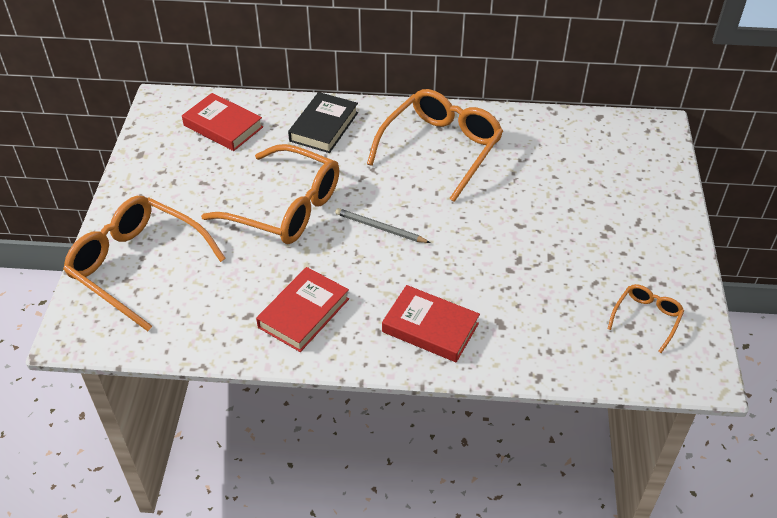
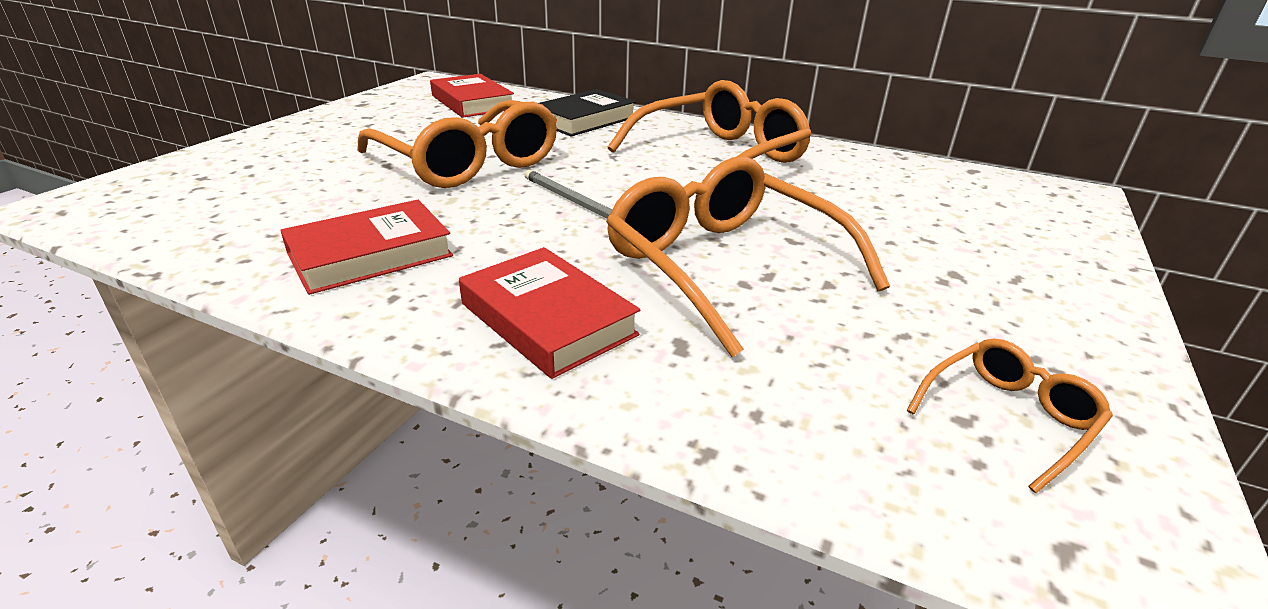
camera: 20 degrees right, 15 degrees down
orange glasses [63,196,226,331] -> orange glasses moved to [606,157,890,357]

